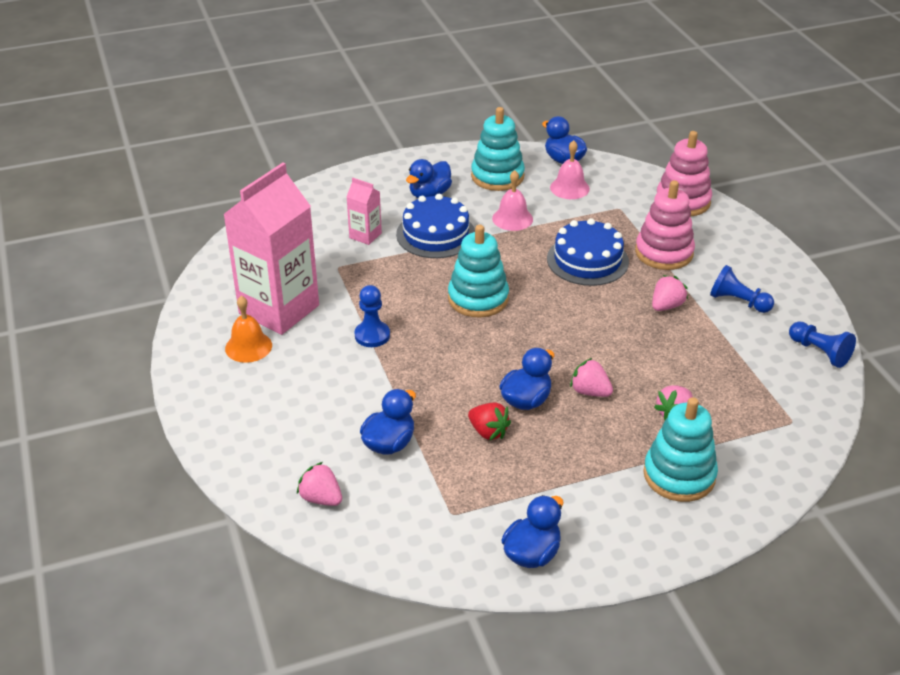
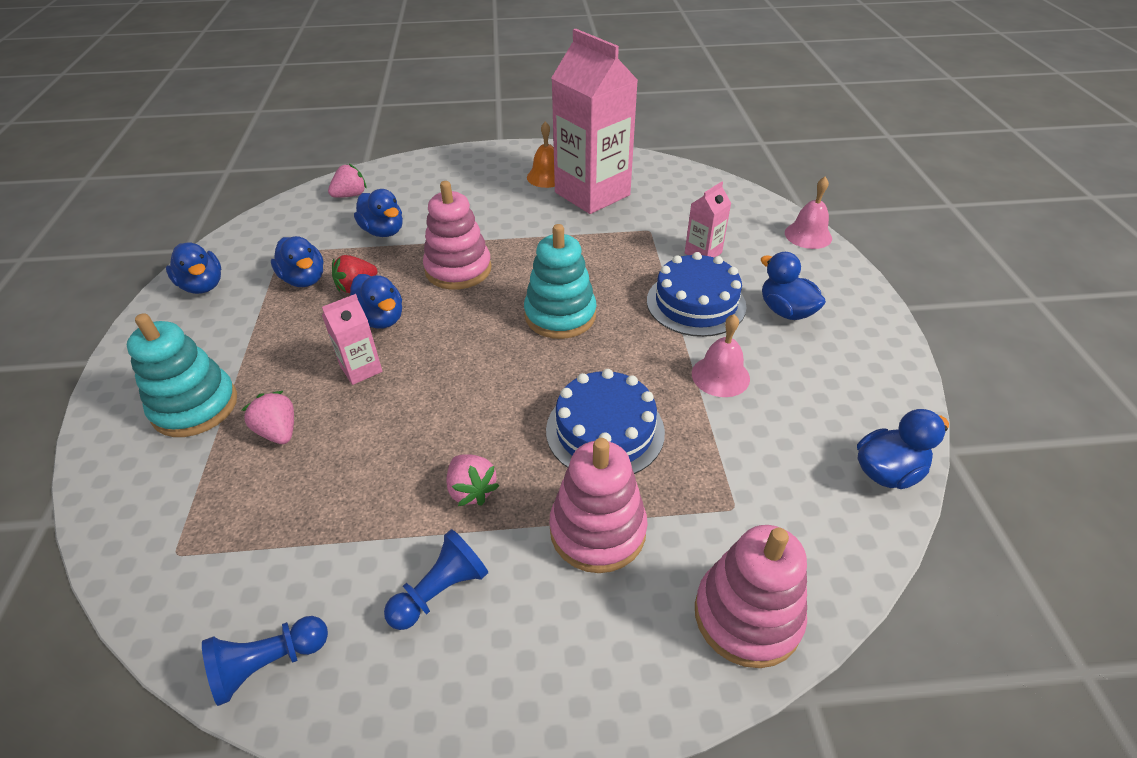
camera: 105 degrees right, 5 degrees up
blue pawn [354,285,390,347] -> none
turquoise stacking toy [471,107,525,191] -> none
pink bell [550,140,590,199] -> pink bell moved to [785,177,832,249]
pink strawberry [570,358,613,397] -> pink carton [322,294,382,385]
none -> blue duck [271,236,324,287]
none -> pink stacking toy [423,181,491,290]

